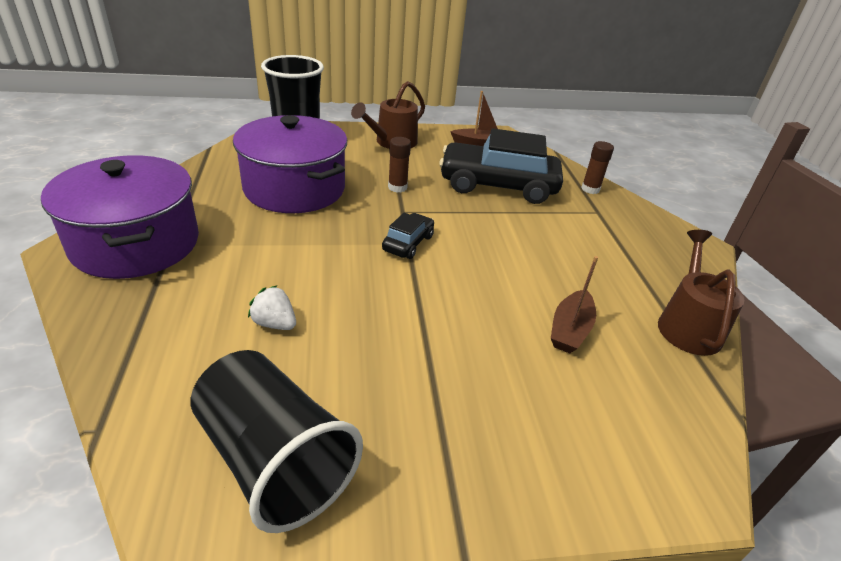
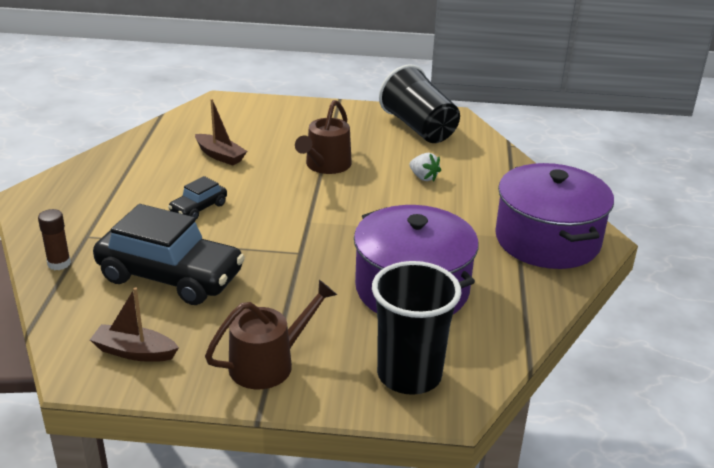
camera: 165 degrees left, 5 degrees down
black car [382,213,434,259] -> black car moved to [168,176,227,219]
brown glue stick [388,137,411,193] -> none
brown boat [551,256,598,353] -> brown boat turned 90 degrees clockwise [195,99,247,166]
brown watering can [658,230,744,356] -> brown watering can moved to [295,100,352,174]

